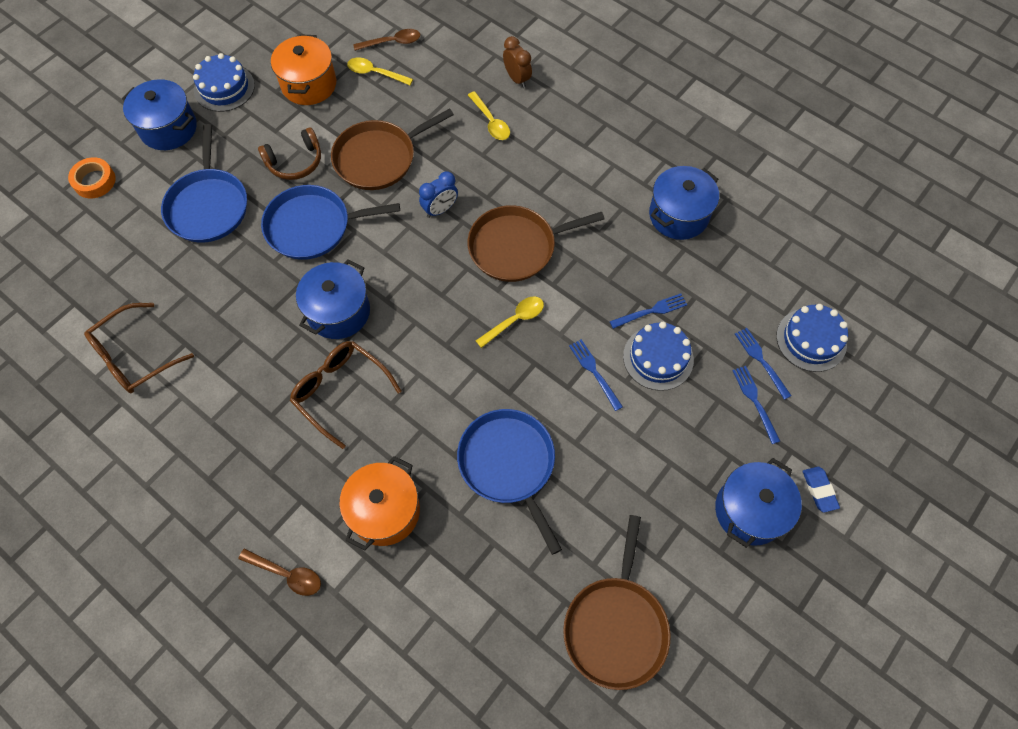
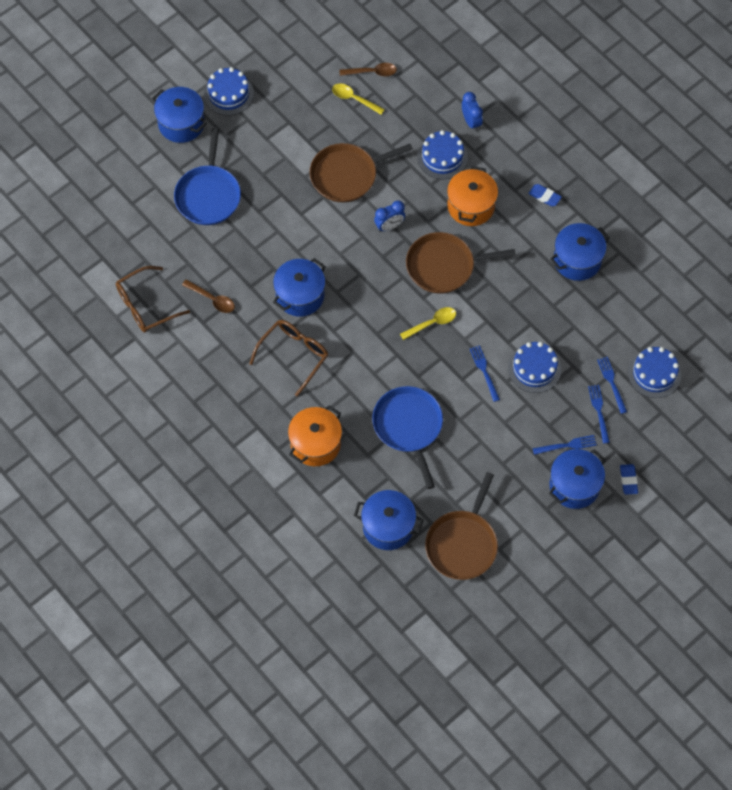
camera: 10 degrees right, 0 degrees up
orange tape [68,157,116,198] -> none
brown spoon [238,549,321,596] -> brown spoon moved to [182,279,235,313]
brown headphones [258,127,321,180] -> none
blue pan [261,185,400,260] -> none
orange pot [271,34,336,105] -> orange pot moved to [447,166,498,226]
brown glasses [290,341,402,449] -> brown glasses turned 75 degrees clockwise [249,320,328,396]
yellow spoon [468,91,510,140] -> blue cake [417,130,468,179]
brown clock [503,36,532,88] -> blue clock [462,92,483,131]
blue fork [610,293,687,329] -> blue fork moved to [533,435,597,455]
none -> blue pot [354,490,424,550]
none -> blue eraser [528,184,562,206]

